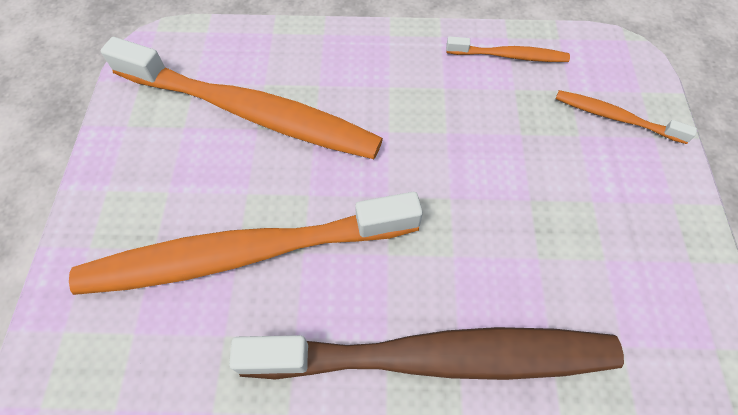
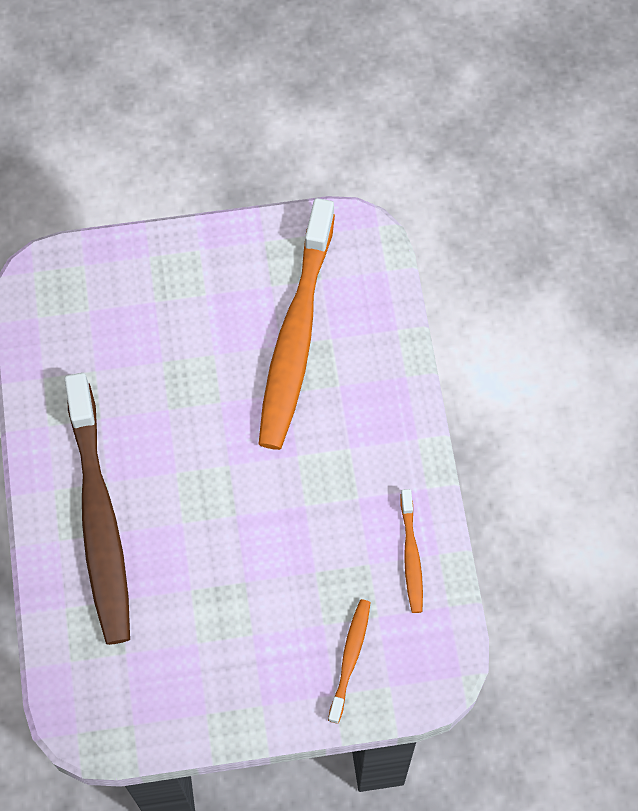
camera: 80 degrees right, 5 degrees up
orange toothbrush [69,192,423,295] -> none

